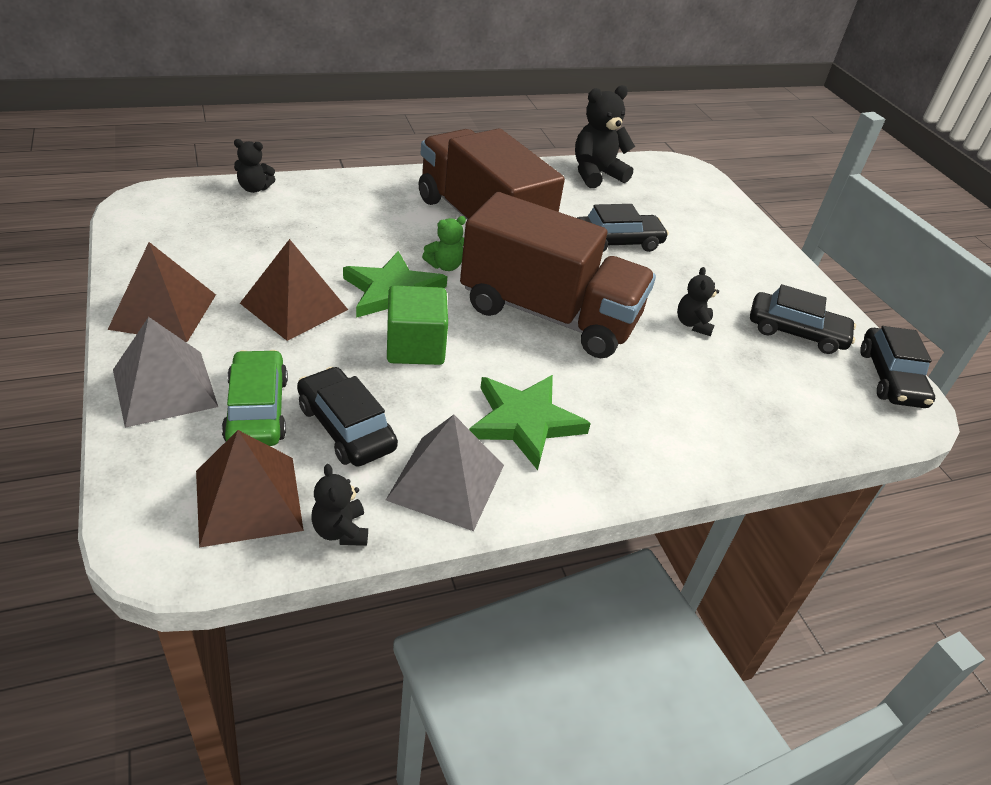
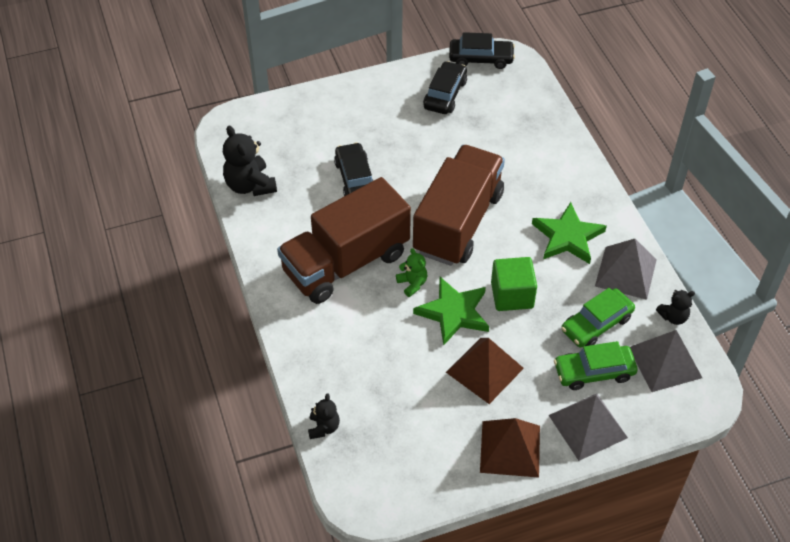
camera: 85 degrees left, 10 degrees up
brown pyramid [196,430,304,548] -> grey pyramid [630,330,702,392]
black car [297,367,398,467] -> green car [561,288,635,348]
black teddy bear [677,267,719,336] -> none

